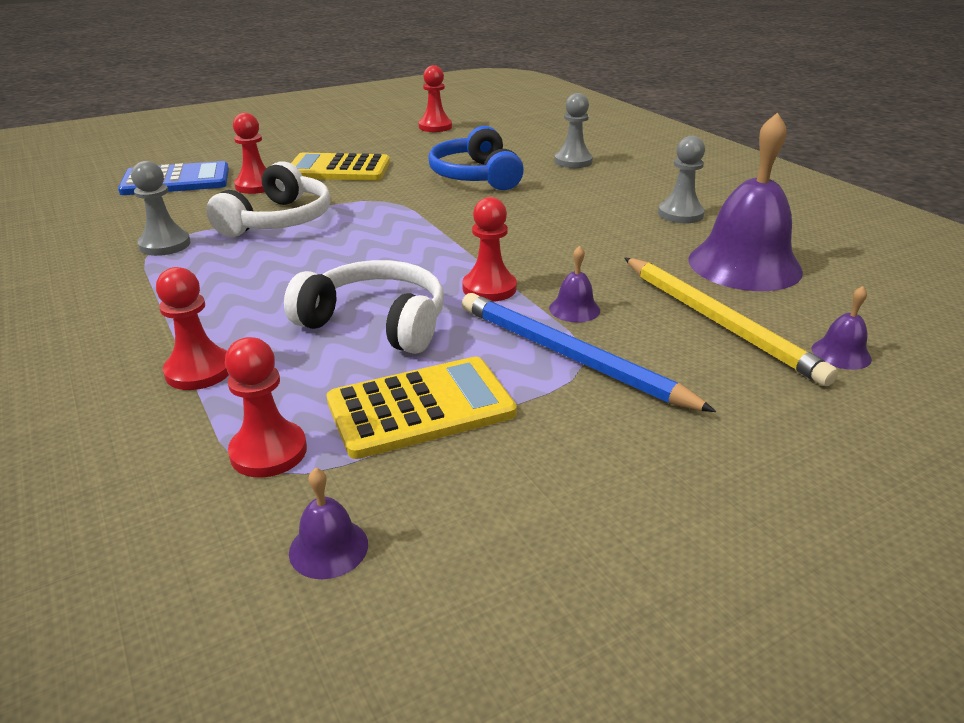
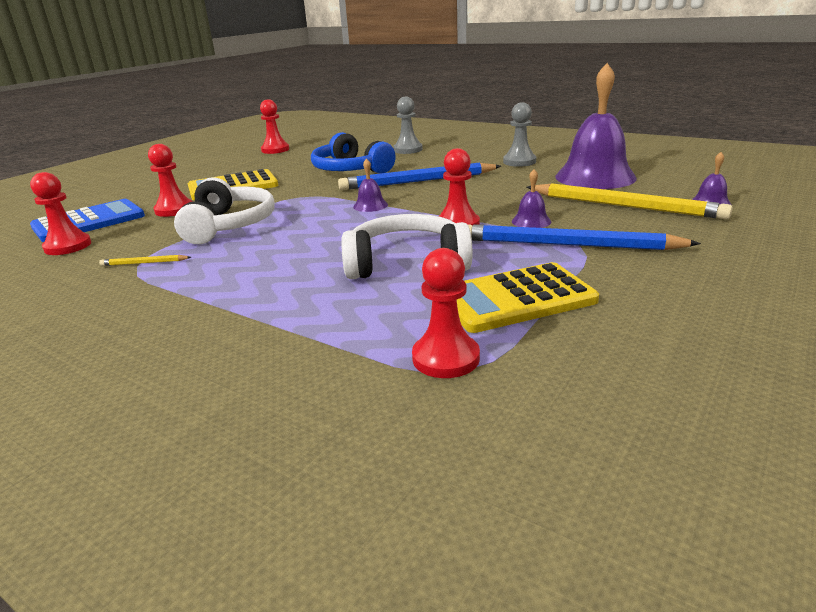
camera: 25 degrees left, 5 degrees down
grey pawn [131,161,191,256] -> yellow pencil [99,255,191,266]
red pawn [156,267,229,390] -> red pawn moved to [30,172,91,255]
purple bell [289,468,368,579] -> purple bell moved to [353,158,388,212]
yellow calculator [327,357,517,459] -> yellow calculator turned 150 degrees counterclockwise [457,262,599,333]
none -> blue pencil [338,163,501,190]

